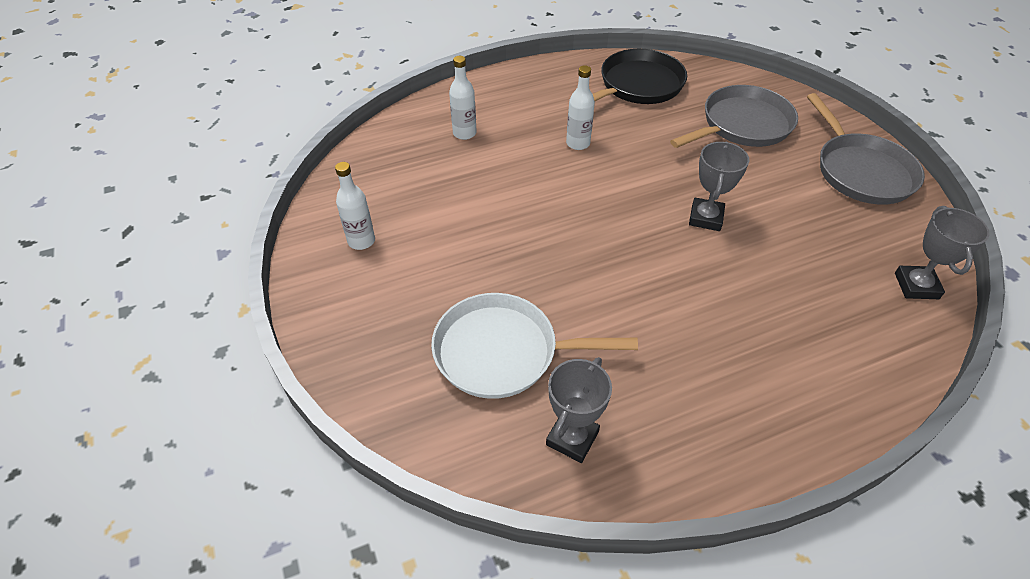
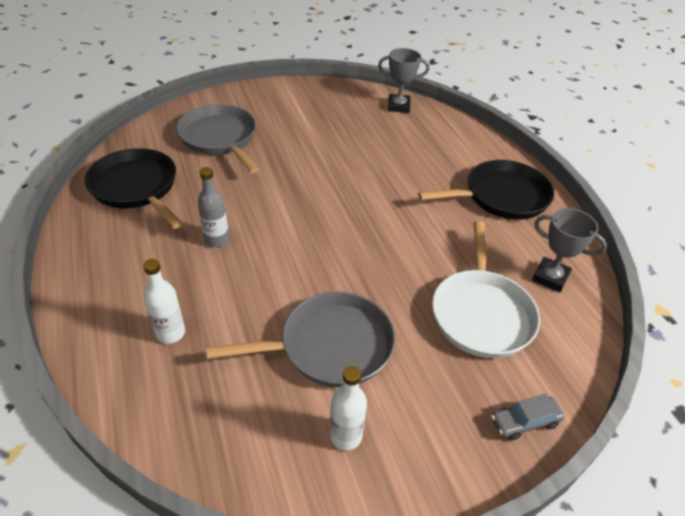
camera: 90 degrees left, 5 degrees down
white bottle [566,65,595,150] -> grey bottle [198,167,229,247]
grey trophy [689,141,749,231] -> none
grey pan [807,93,925,205] -> grey pan moved to [206,292,395,387]
none -> black pan [418,160,555,220]
none -> grey car [491,394,565,441]

